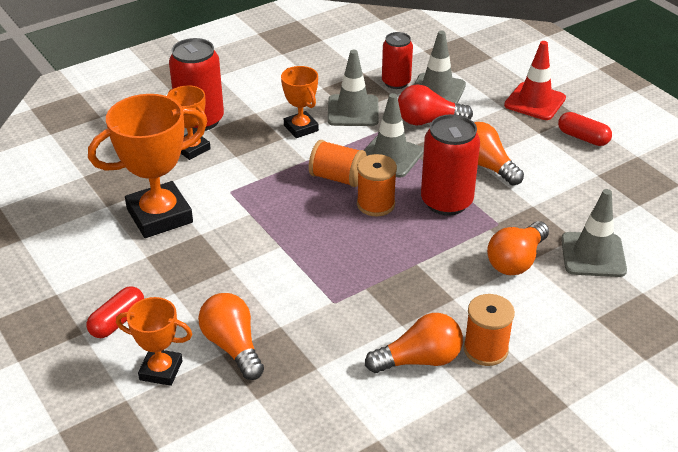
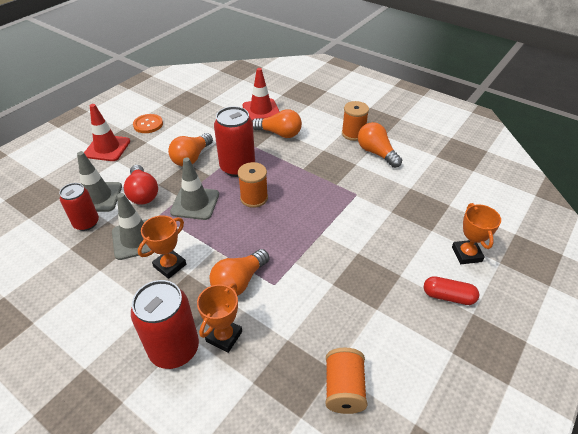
camera: 110 degrees left, 5 degrees up
orange trophy [88,94,207,238] -> none
orange light bulb [198,293,264,380] -> orange light bulb moved to [210,249,269,296]
orange spool [309,140,367,187] -> orange spool moved to [325,348,368,414]
red capsule [558,112,612,146] -> orange button [133,114,163,133]
grey traffic cone [561,189,627,277] -> red traffic cone [242,68,280,120]

